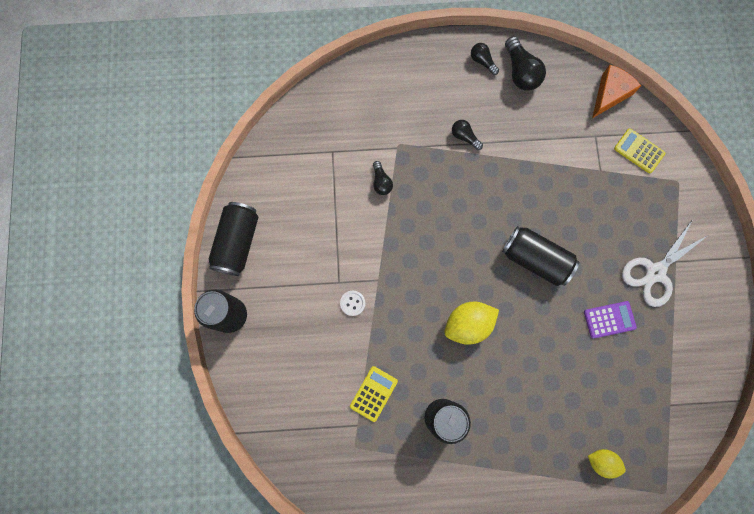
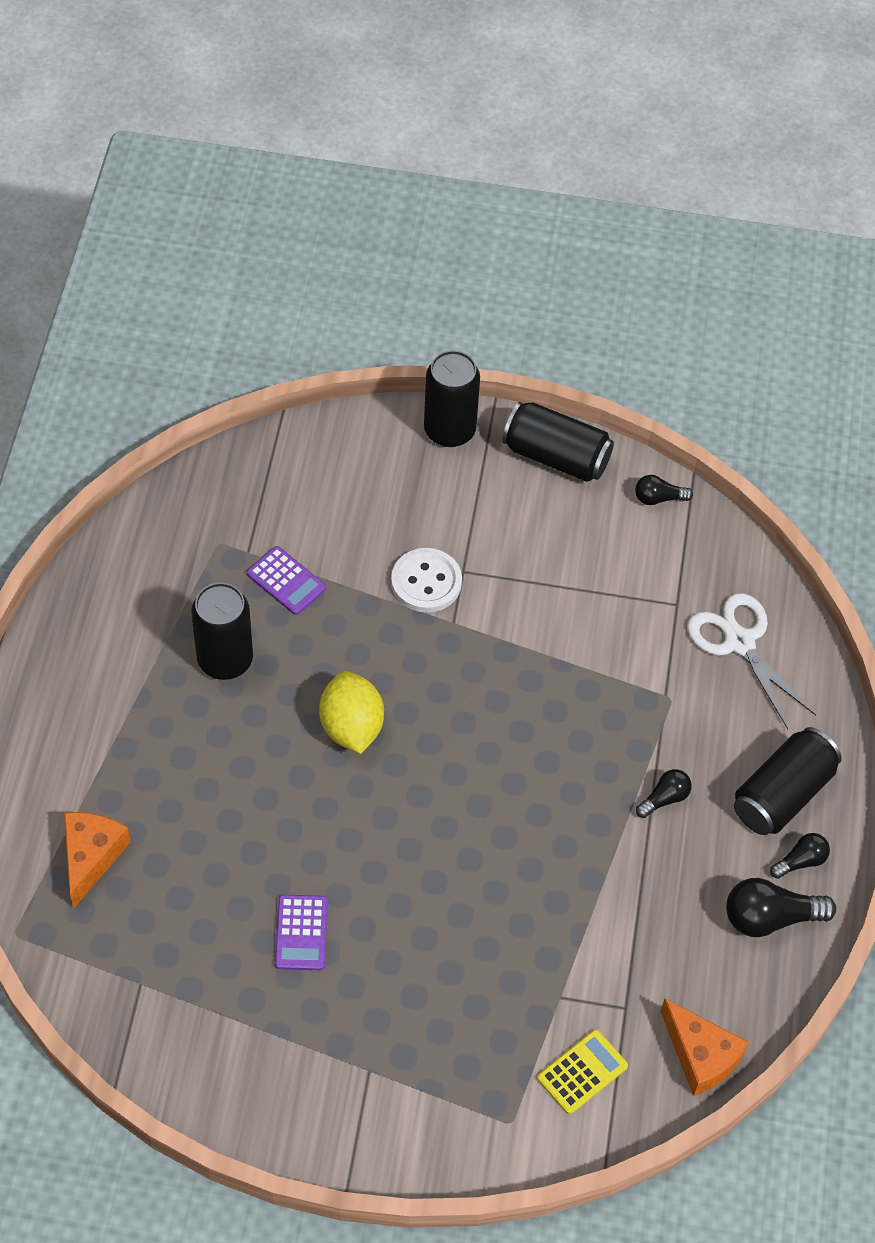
camera: 100 degrees right, 20 degrees down
white button [340,291,365,316] -> white button [391,548,462,613], size x1.81
yellow calculator [350,366,398,422] -> purple calculator [247,546,326,615]
black light bulb [373,161,393,195] -> black light bulb moved to [635,475,693,505]
black can [502,226,579,286] -> black can moved to [734,727,842,835]
yellow lemon [588,449,626,479] -> orange cheese [64,812,131,909]
white scissors [622,221,707,307] -> white scissors moved to [687,593,816,729]

